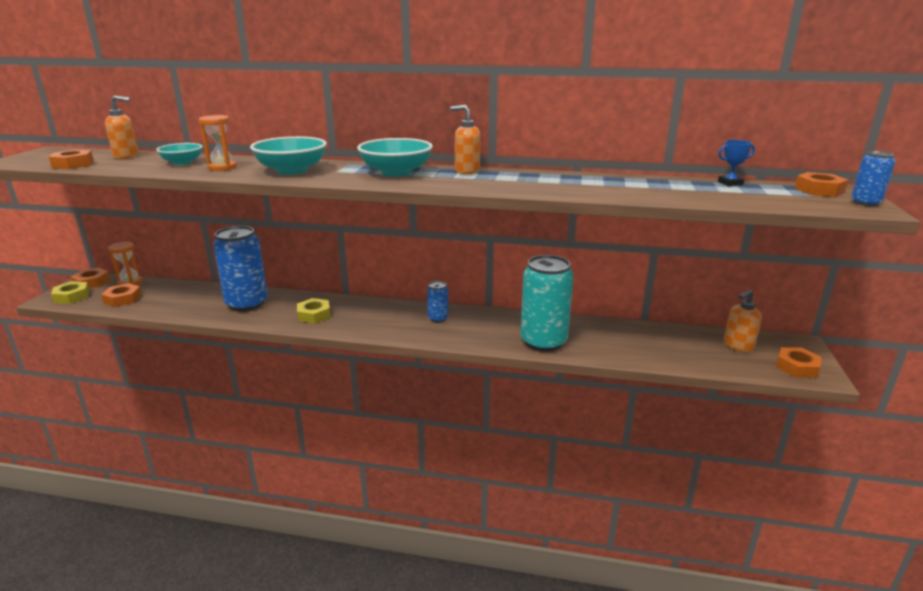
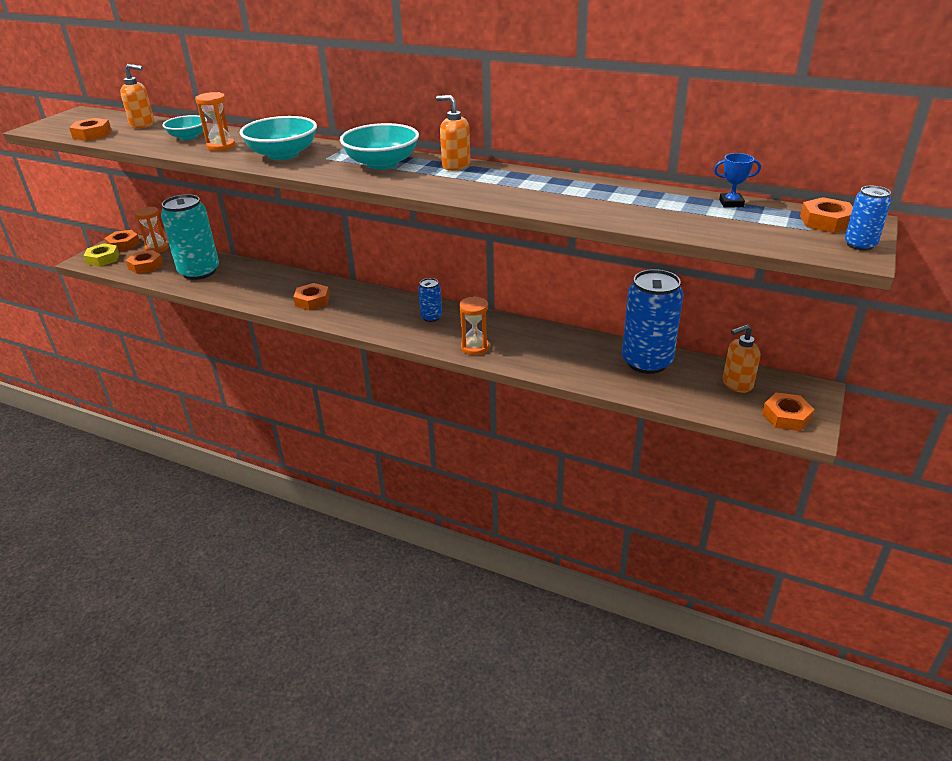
camera: 15 degrees right, 10 degrees up
blue can [213,226,268,311] -> blue can moved to [622,269,684,374]
yellow nut [297,298,331,324] -> orange nut [293,283,330,311]
turquoise can [520,255,574,352] -> turquoise can moved to [161,194,219,280]
none -> orange hourglass [459,296,489,355]

